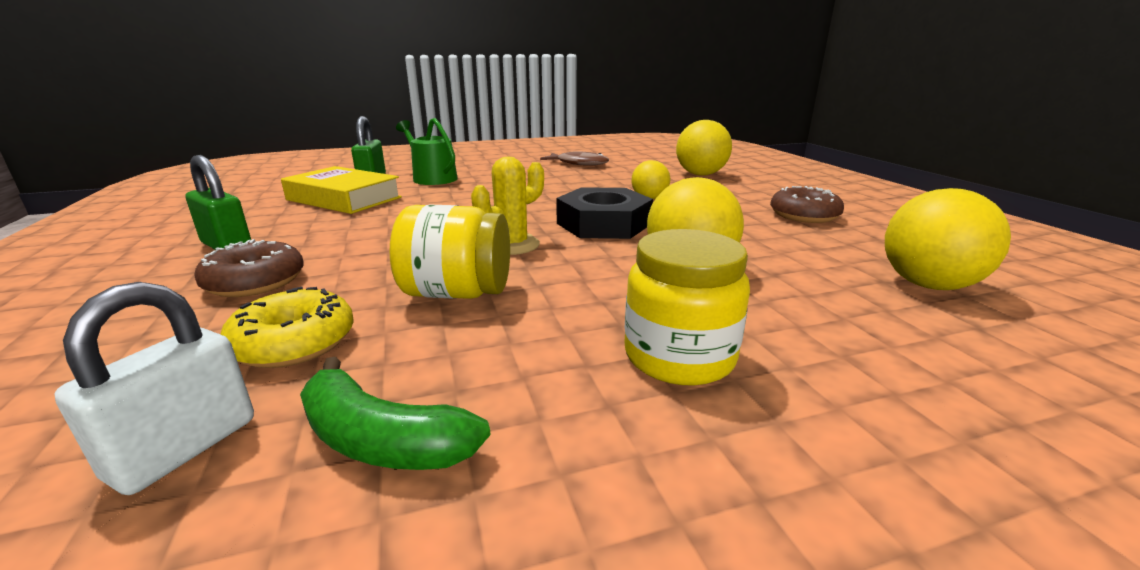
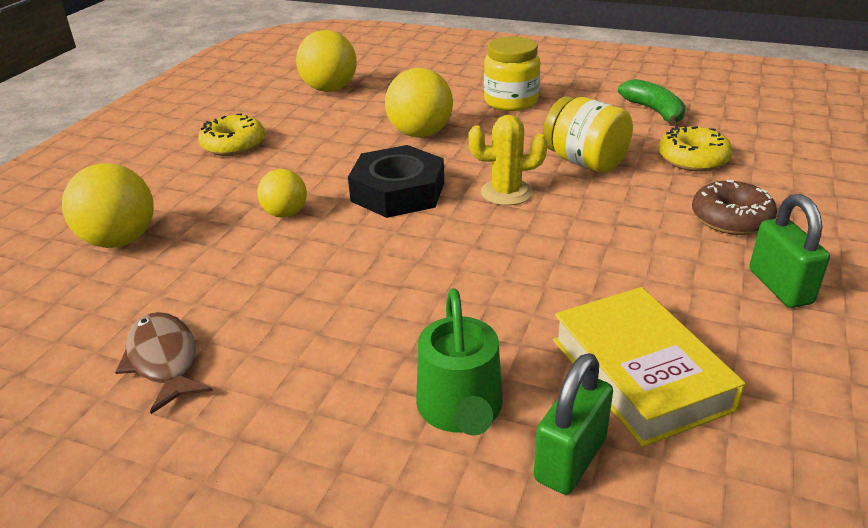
camera: 140 degrees left, 10 degrees up
white padlock [55,282,254,495] -> none
brown donut [770,186,844,223] -> yellow donut [198,113,265,156]

